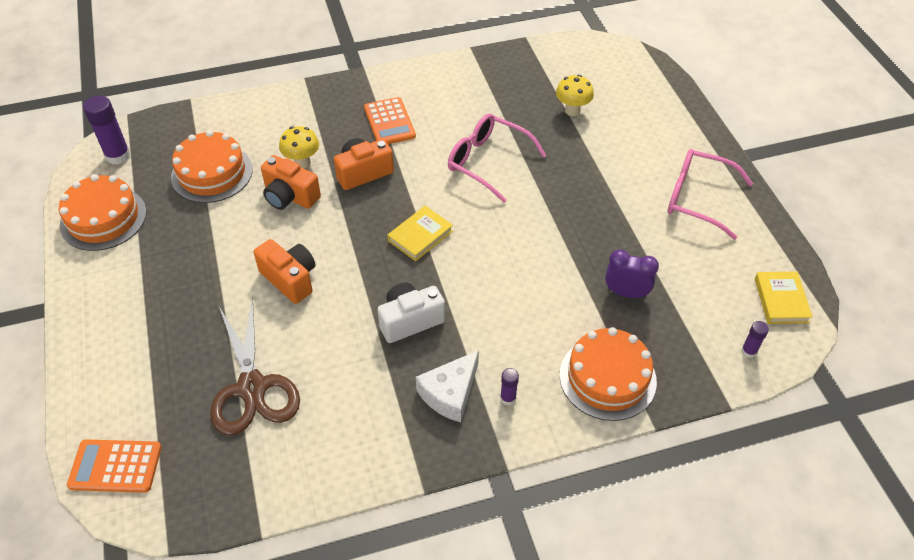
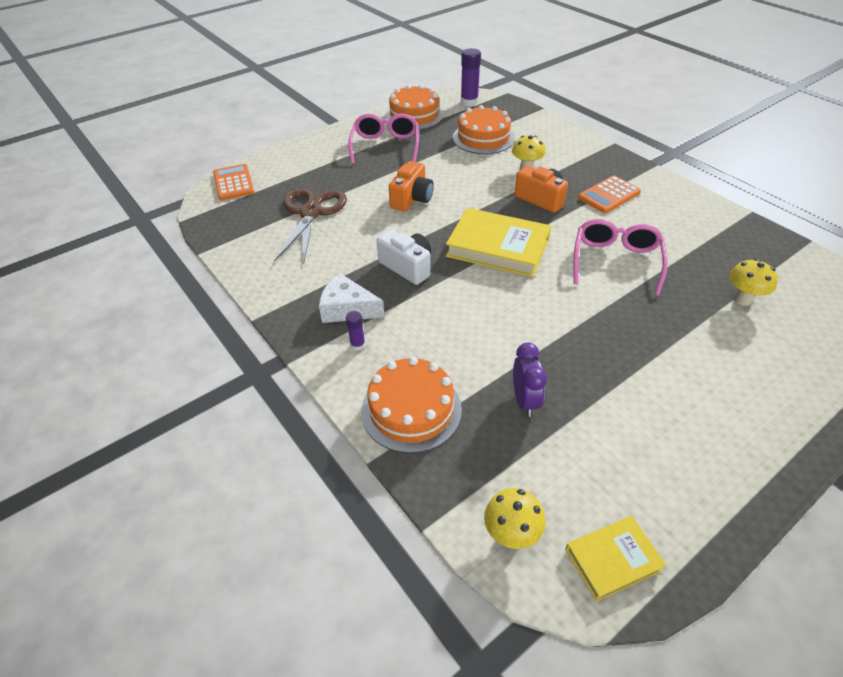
camera: 70 degrees right, 5 degrees down
brown scissors [210,296,300,436] -> brown scissors turned 135 degrees clockwise [274,188,347,265]
orange camera [261,155,321,210] -> none
yellow book [388,206,453,261] -> yellow book [446,208,551,277], size x1.81
pink glasses [667,149,753,240] -> pink glasses moved to [348,113,419,164]
purple glue stick [741,321,769,358] -> yellow mushroom [484,488,546,549]

